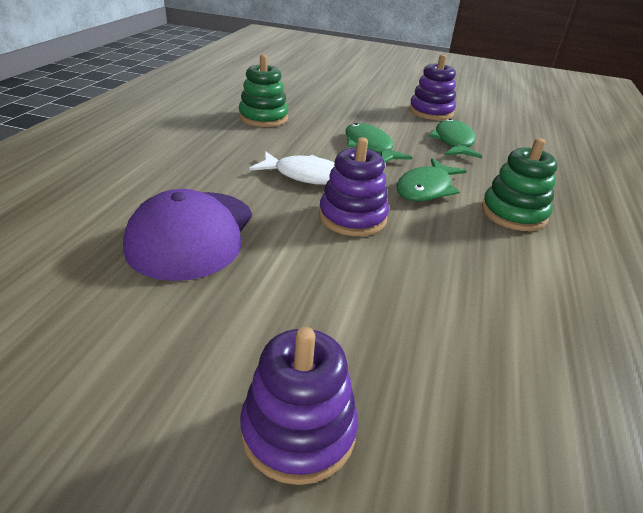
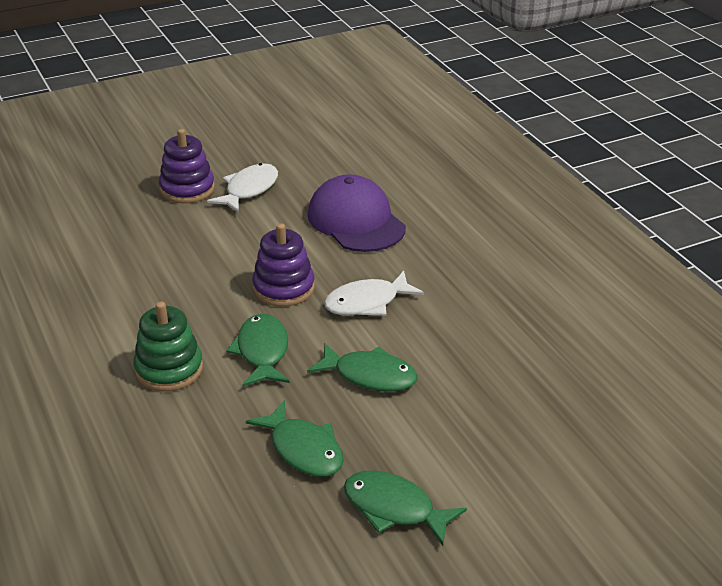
camera: 140 degrees right, 0 degrees up
green stacking toy [239,55,289,127] -> none
purple stacking toy [409,54,456,120] -> green fish [344,471,467,546]
none -> white fish [207,163,278,213]

